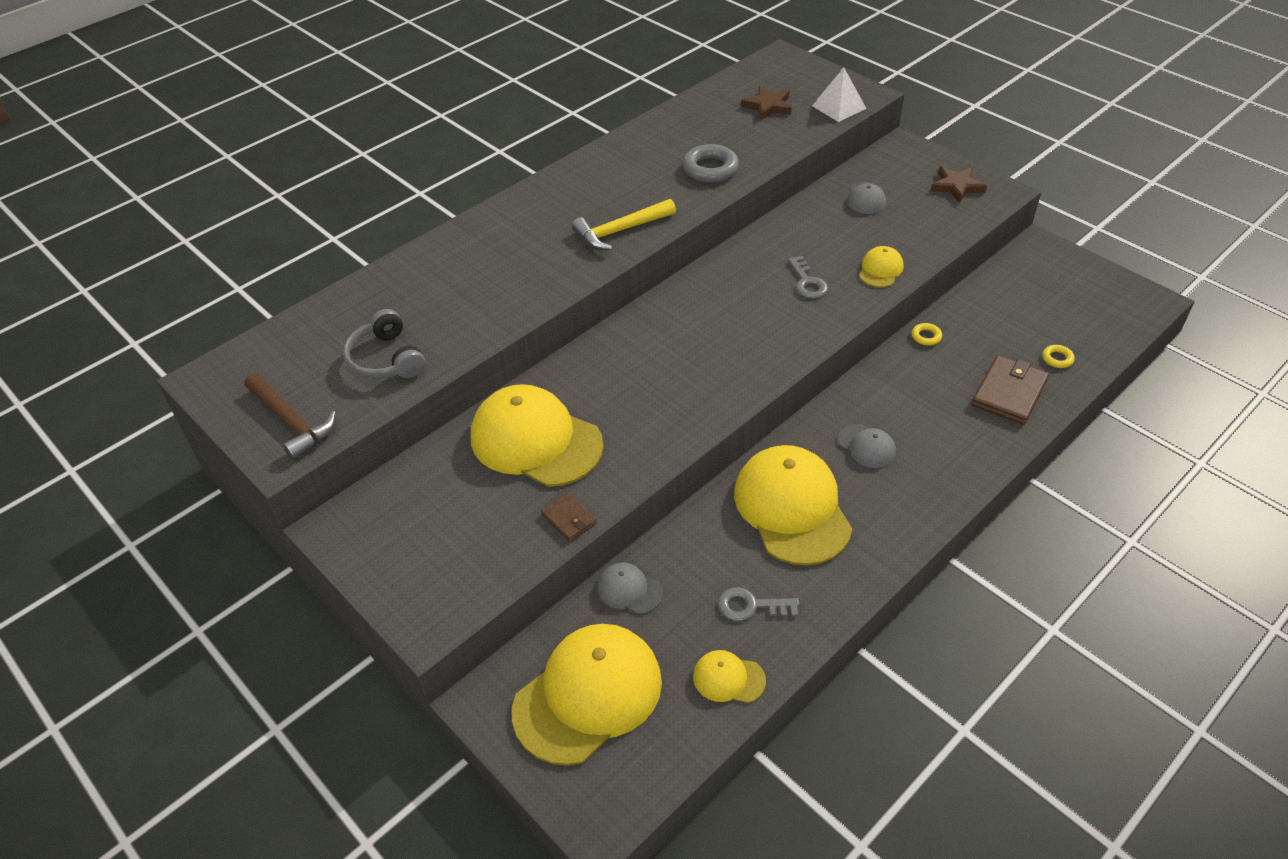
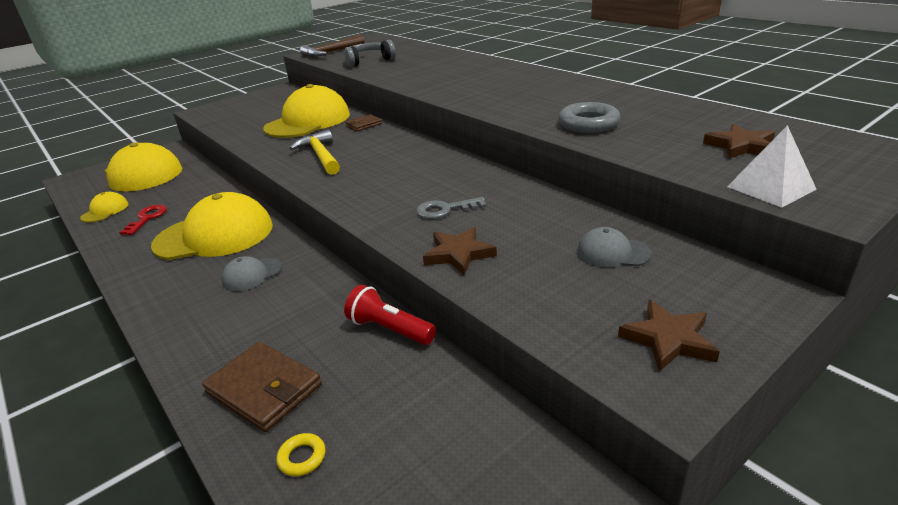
camera: 95 degrees right, 15 degrees down
brown wallet [541,493,597,542] -> brown wallet moved to [345,114,382,131]
yellow hammer [572,199,676,250] -> yellow hammer moved to [289,130,340,175]
grey cap [597,562,663,615] -> none
grey key [718,587,799,621] -> red key [119,205,167,235]
yellow cap [859,246,904,287] -> brown star [423,227,497,275]
yellow ring [912,323,942,346] -> red flashlight [344,285,436,345]

